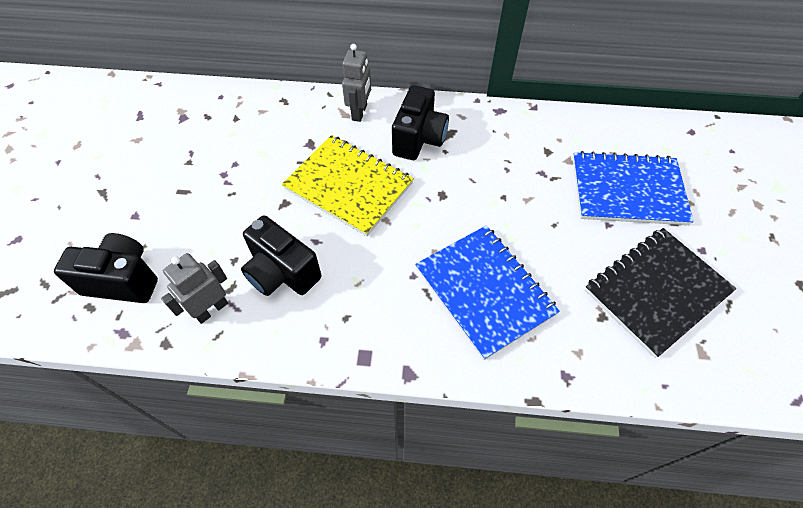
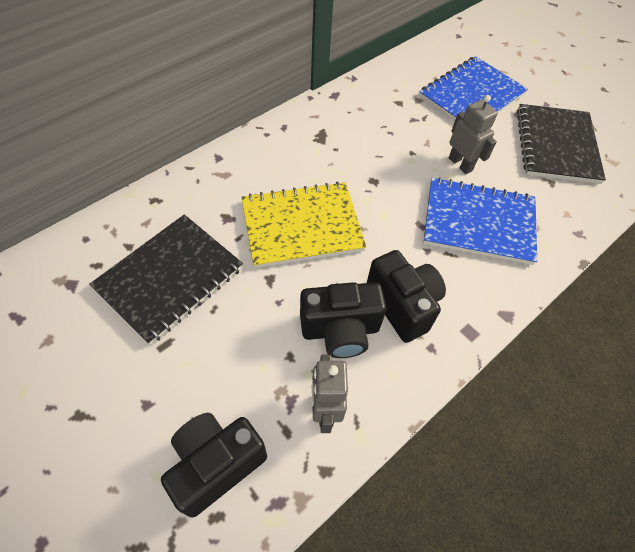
camera: 50 degrees left, 0 degrees up
grey robot [342,44,371,122] -> grey robot moved to [449,95,498,174]
black camera [392,85,449,160] -> black camera moved to [367,250,446,343]
none -> black notebook [89,214,243,345]

